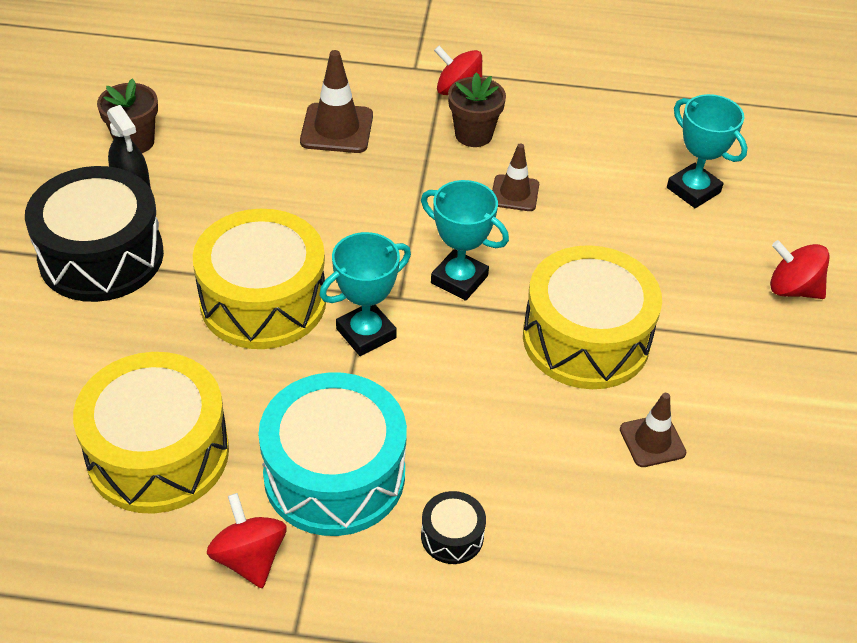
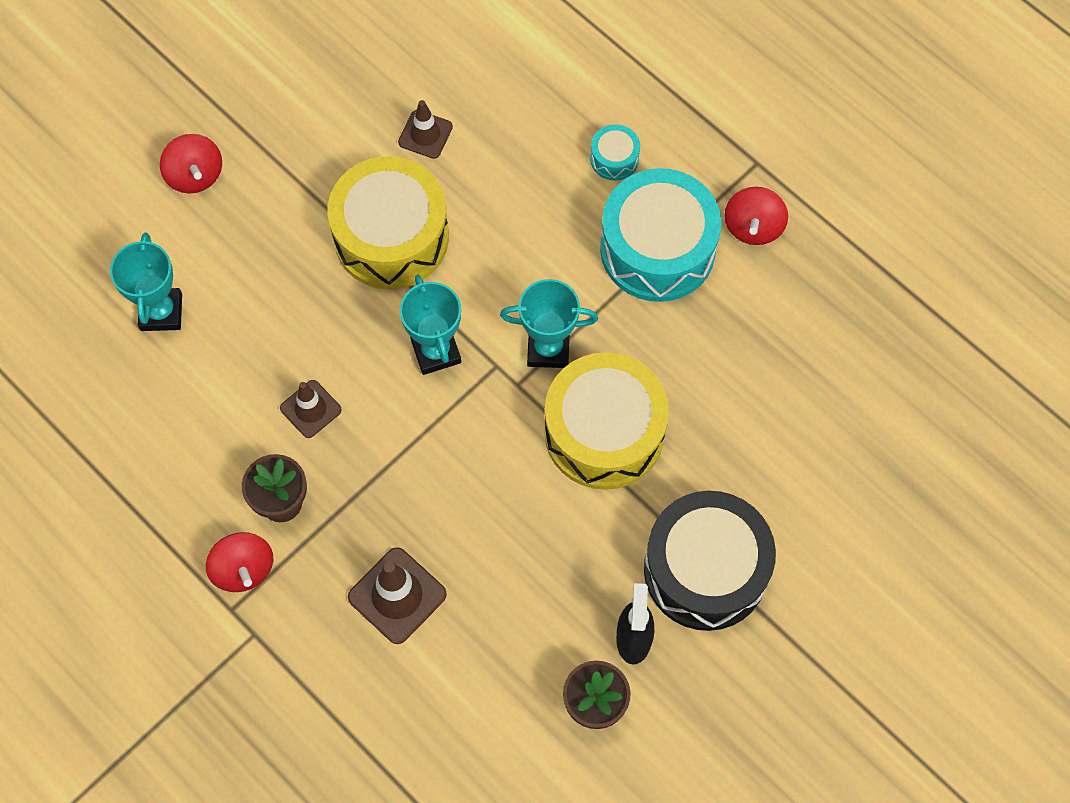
camera: 140 degrees left, 20 degrees up
yellow drum [73,352,229,514] -> none
black drum [421,491,486,564] -> turquoise drum [590,124,640,181]

